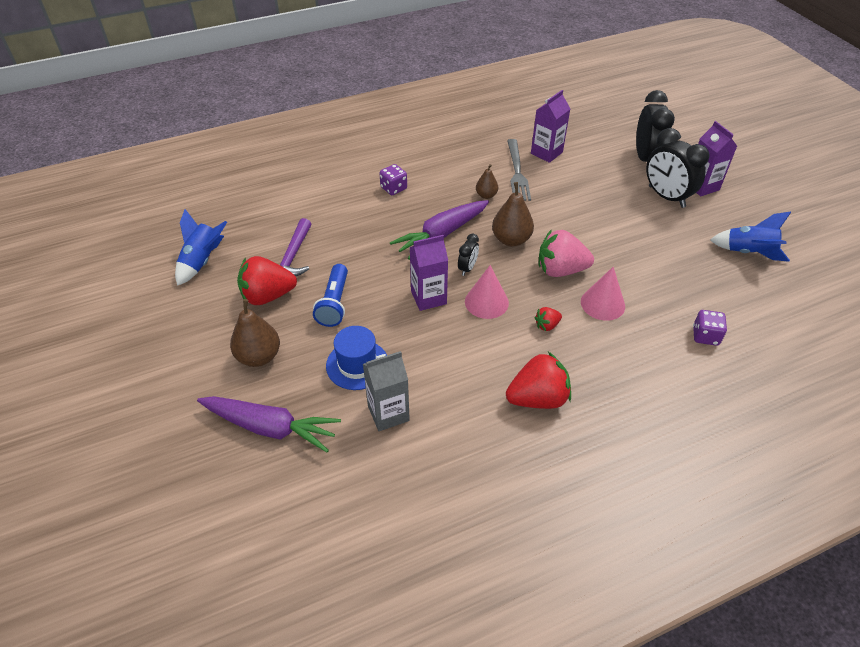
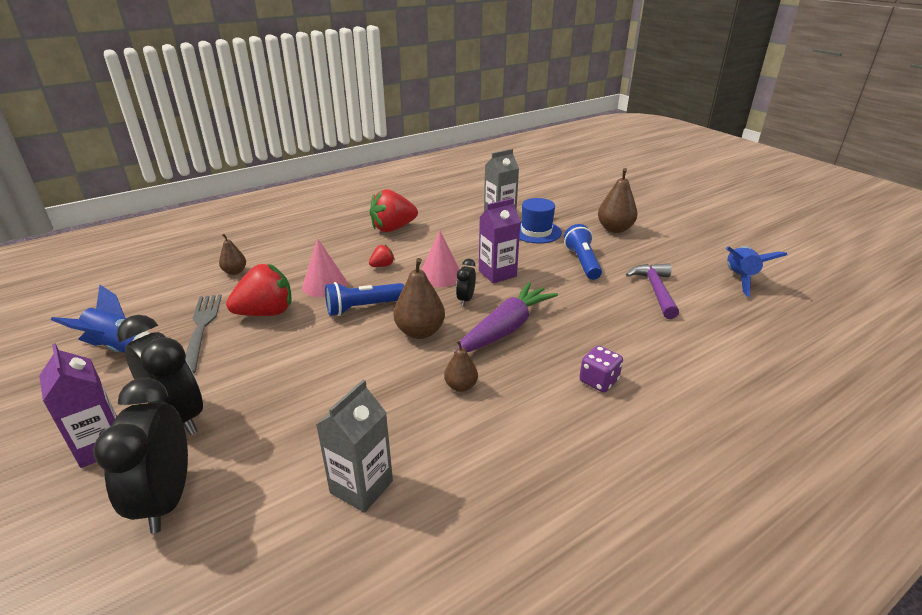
camera: 170 degrees right, 15 degrees down
purple carrot [197,396,341,452] -> none
red strawberry [237,256,297,305] -> red strawberry moved to [226,264,292,316]
grey fork [507,139,531,201] -> grey fork moved to [185,294,222,374]
purple carton [531,90,570,163] -> grey carton [316,379,393,513]
pink strawberry [539,229,594,277] -> blue flashlight [325,282,404,316]
purple dice [693,310,727,346] -> brown pear [219,234,246,275]

